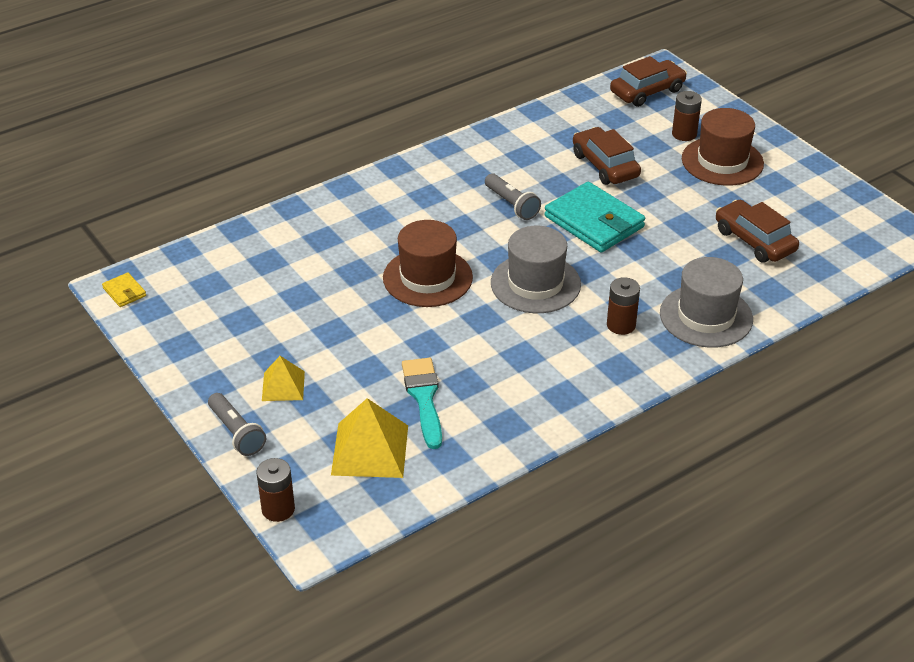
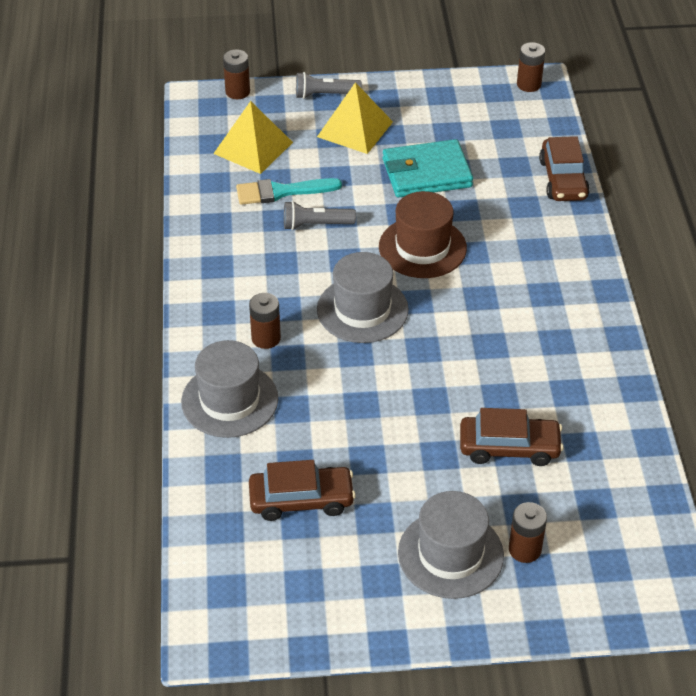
camera: 120 degrees right, 5 degrees up
yellow wallet [102,273,146,307] -> brown battery [517,42,545,92]
yellow pyramid [262,356,305,401] -> yellow pyramid [317,82,393,154], size x1.66
turquoise brush [402,358,442,449] -> turquoise brush turned 150 degrees clockwise [236,178,342,205]
grey flashlight [485,173,541,220] -> grey flashlight moved to [284,201,356,230]
turquoise wallet [544,182,645,252] -> turquoise wallet moved to [383,139,473,198]
brown car [610,56,687,107] -> brown car moved to [539,136,590,201]
brown hat [682,108,764,186] -> grey hat [398,491,504,599]

